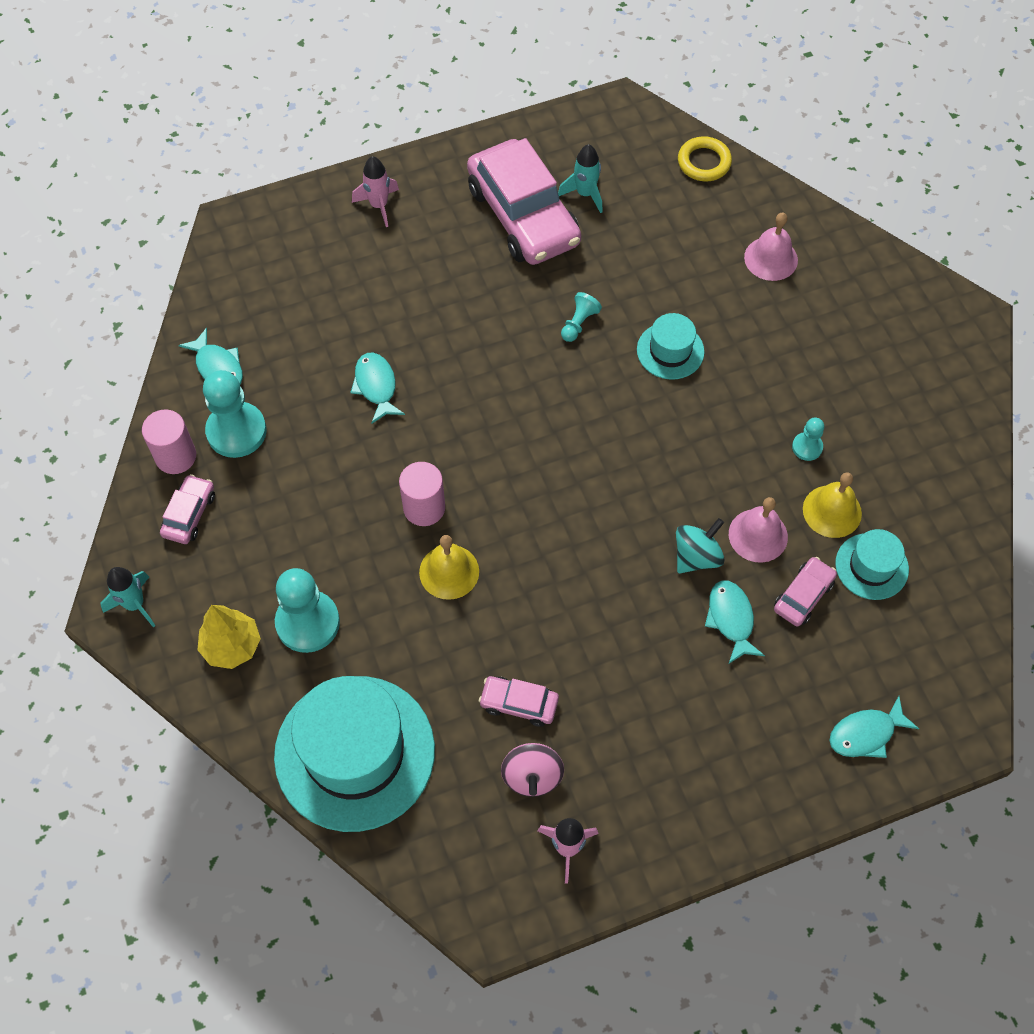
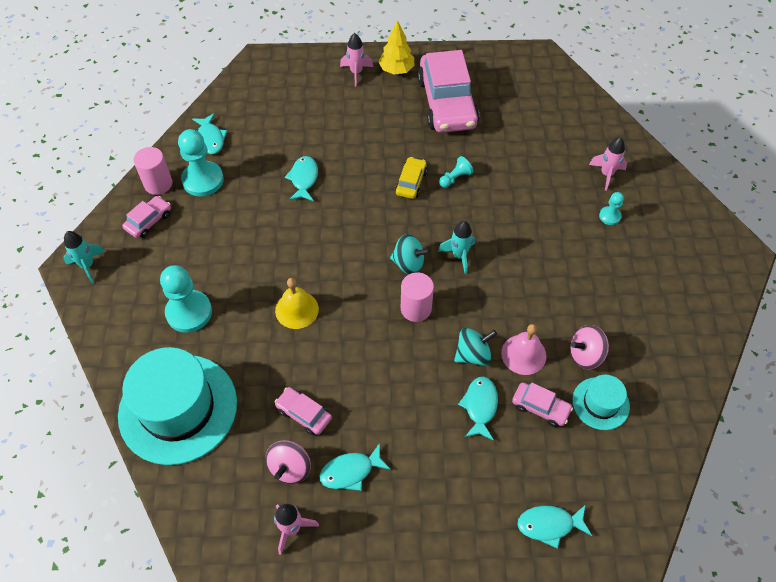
camera: 20 degrees right, 5 degrees down
yellow tree [197,605,261,669] -> yellow tree moved to [379,20,415,75]
pink cylinder [399,462,445,526] -> pink cylinder moved to [401,272,434,322]
turquoise rocket [558,144,603,213] -> turquoise rocket moved to [438,221,475,274]
turquoise hat [637,313,705,379] -> none
yellow ring [678,136,732,181] -> none
pink bell [744,213,798,281] -> pink rocket [589,137,627,191]
pink car [774,557,837,626] -> pink car turned 60 degrees clockwise [512,382,573,427]
turquoise pawn [792,418,824,461] -> turquoise pawn moved to [599,192,624,225]
yellow bell [803,472,862,538] -> pink spinning top [570,325,609,369]
none -> turquoise fish [319,443,391,491]
none -> turquoise spinning top [390,234,430,274]
none -> yellow car [395,157,427,199]

